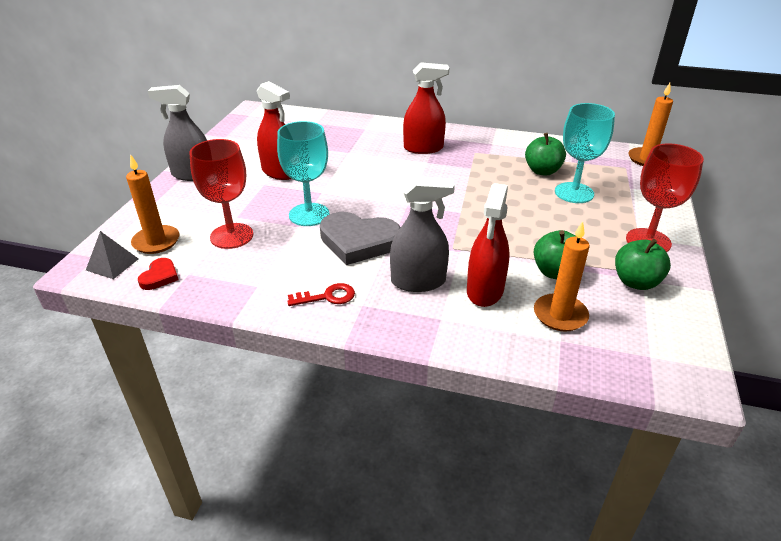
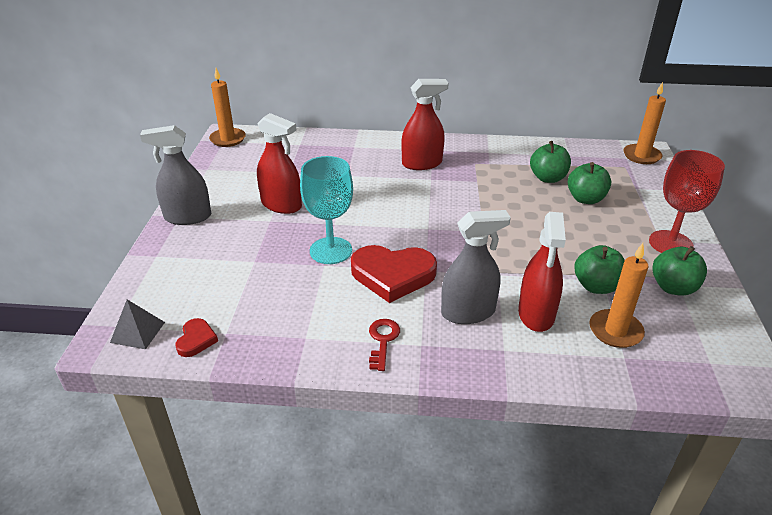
camera: 10 degrees left, 0 degrees up
orange candle [126,154,179,254] -> orange candle moved to [209,68,246,147]
red goblet [189,139,253,249] -> none
red key [287,283,355,306] -> red key turned 60 degrees counterclockwise [369,319,400,371]
grey heart [320,212,401,265] -> red heart [351,245,437,303]
turquoise goblet [555,103,615,203] -> green apple [568,162,611,204]

